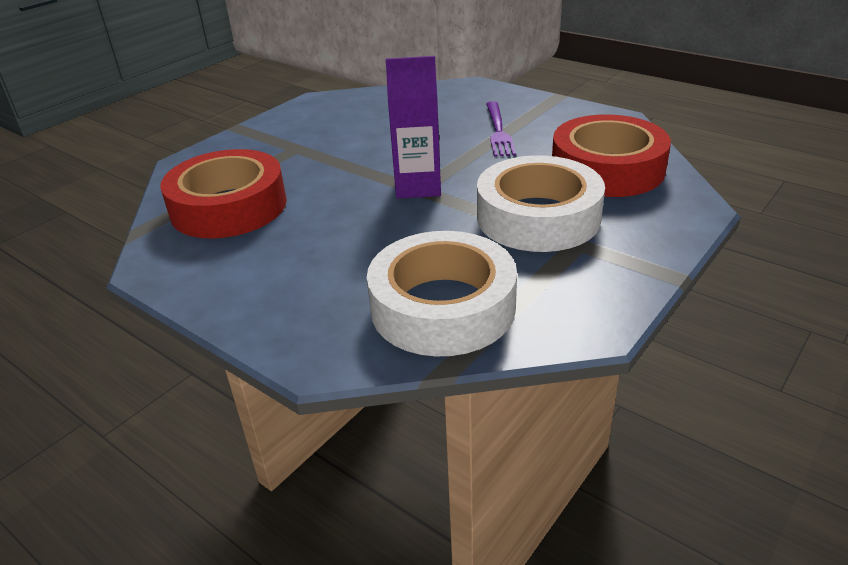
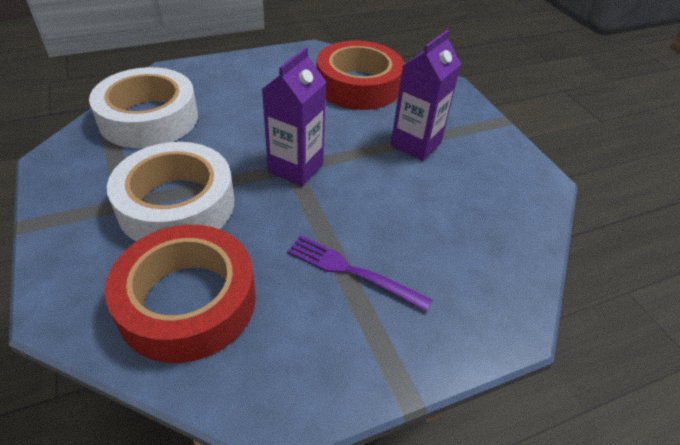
camera: 115 degrees right, 10 degrees up
none -> purple carton [391,30,461,161]

